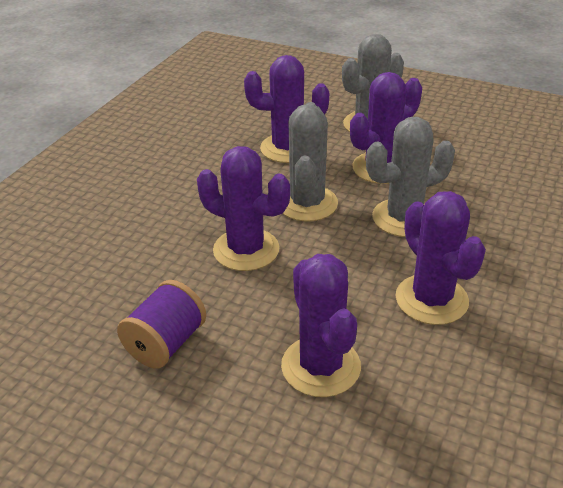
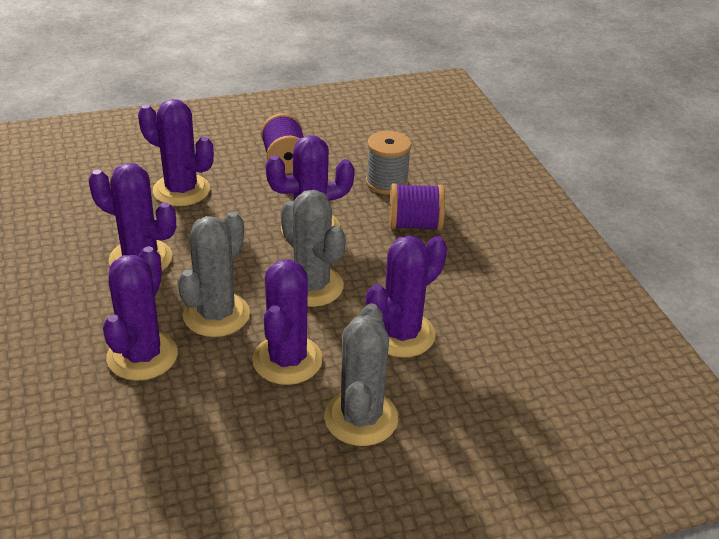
camera: 135 degrees right, 0 degrees up
none -> purple cactus [103,246,178,381]
none -> grey spool [366,131,411,195]
none -> purple spool [389,183,445,231]

